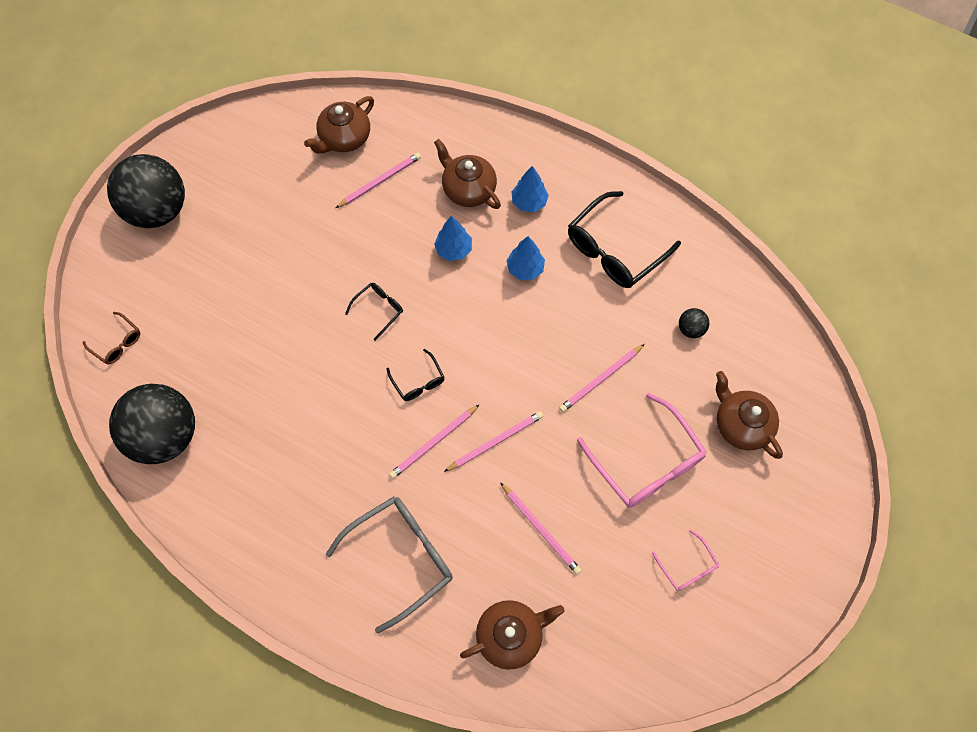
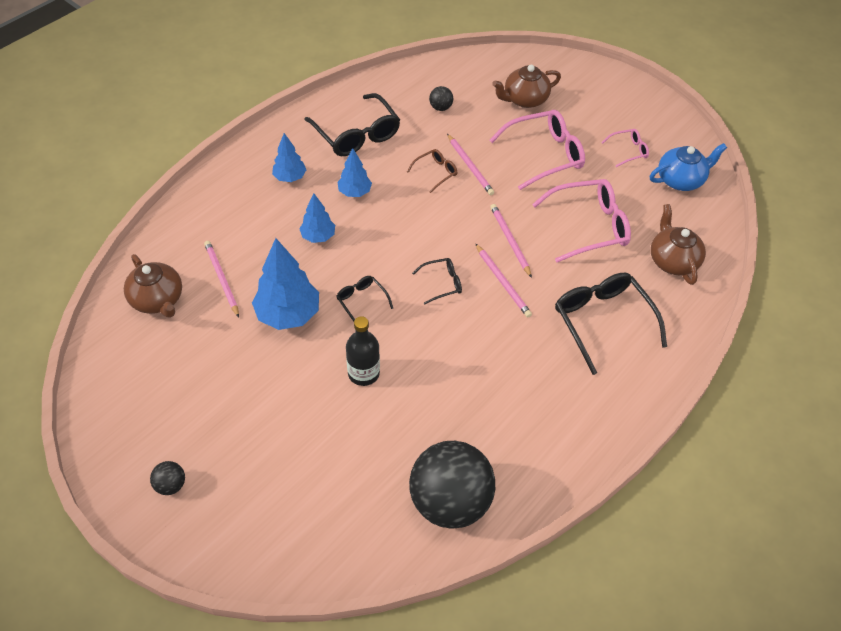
camera: 80 degrees left, 15 degrees down
brown glasses [83,312,140,364] -> brown glasses moved to [407,149,457,193]
black ball [107,154,185,228] -> black ball [150,461,185,495], size x0.40
grey glasses [325,496,453,634] -> black glasses [555,273,667,375]
brown teapot [434,139,501,209] -> none
pink pencil [500,482,582,575] -> pink glasses [532,179,631,263]
none -> blue tree [252,238,319,330]
none -> black bottle [346,316,380,386]
none -> blue teapot [650,143,727,191]

